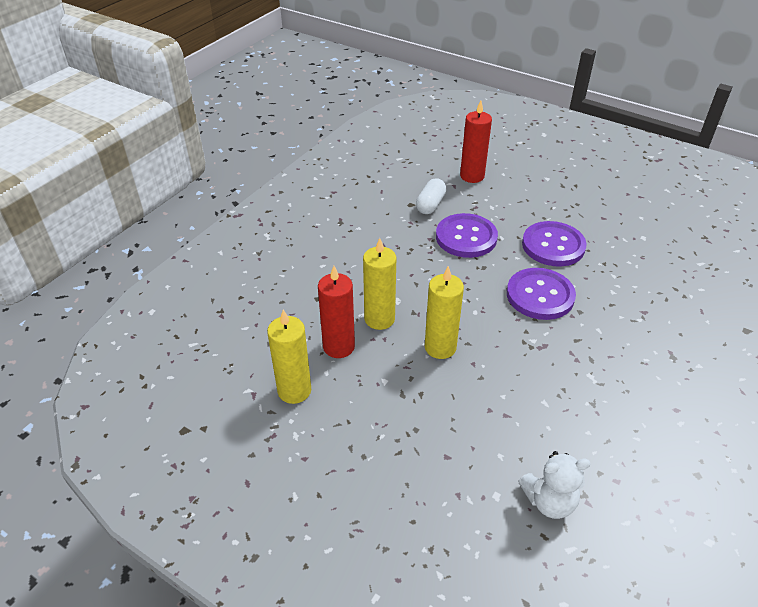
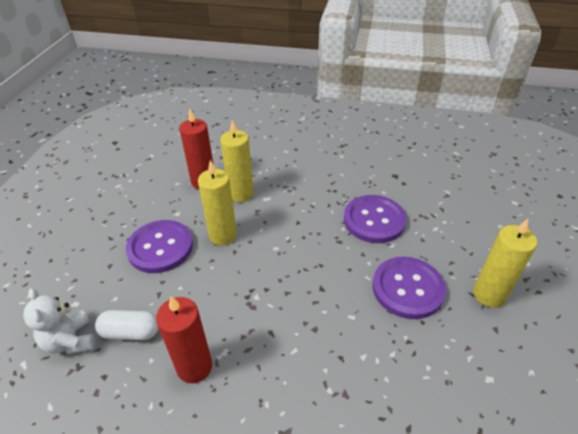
camera: 70 degrees right, 0 degrees up
yellow candle [267,310,311,404] -> yellow candle moved to [473,219,537,308]
white capsule [416,178,446,214] -> white capsule moved to [95,310,159,340]
red candle [460,101,492,183] -> red candle moved to [156,296,212,383]
purple button [507,268,576,320] -> purple button moved to [126,220,193,273]

